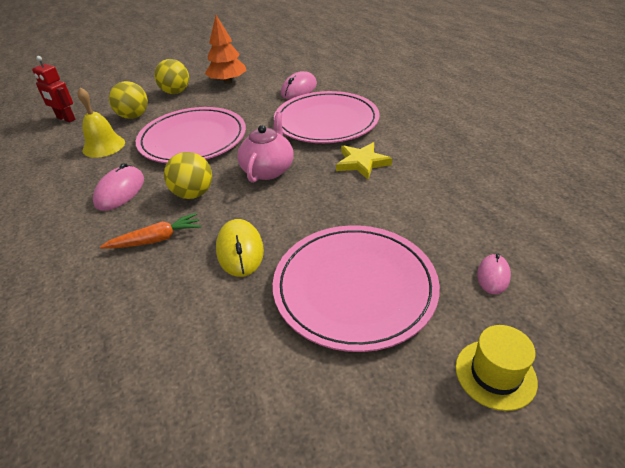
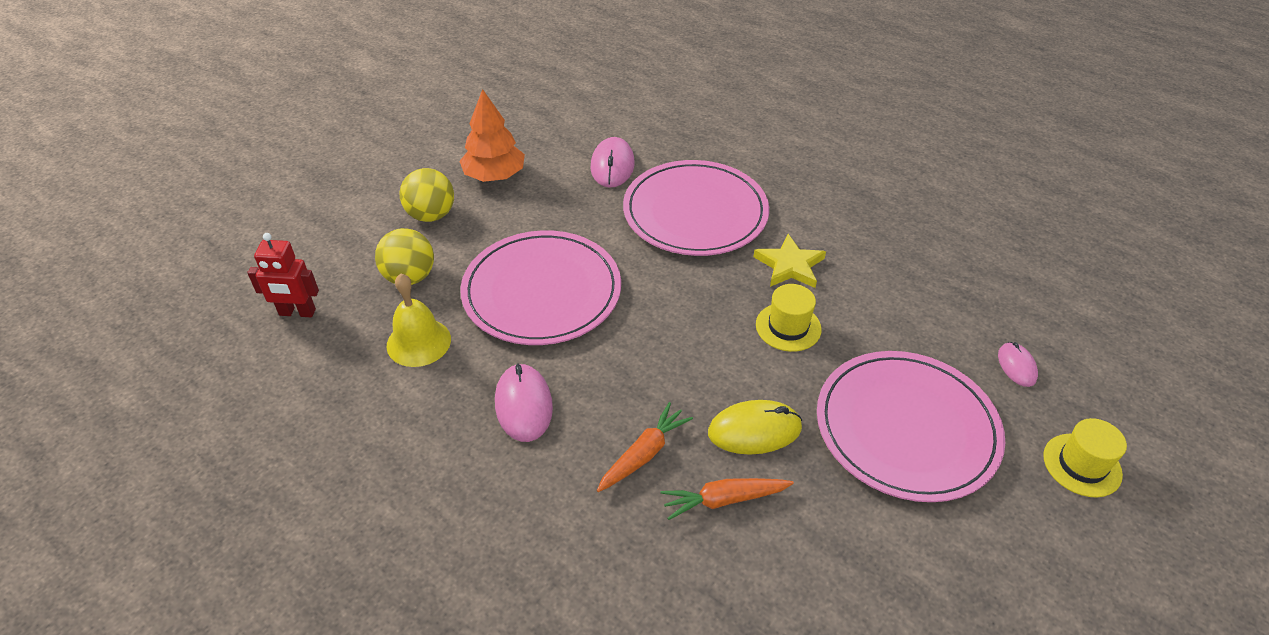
camera: 30 degrees left, 5 degrees up
yellow ball [164,152,212,199] -> none
yellow mouse [216,219,264,277] -> yellow mouse turned 60 degrees counterclockwise [708,400,802,455]
pink teapot [237,112,294,183] -> none
none -> orange carrot [661,478,794,520]
none -> yellow hat [756,284,822,352]

